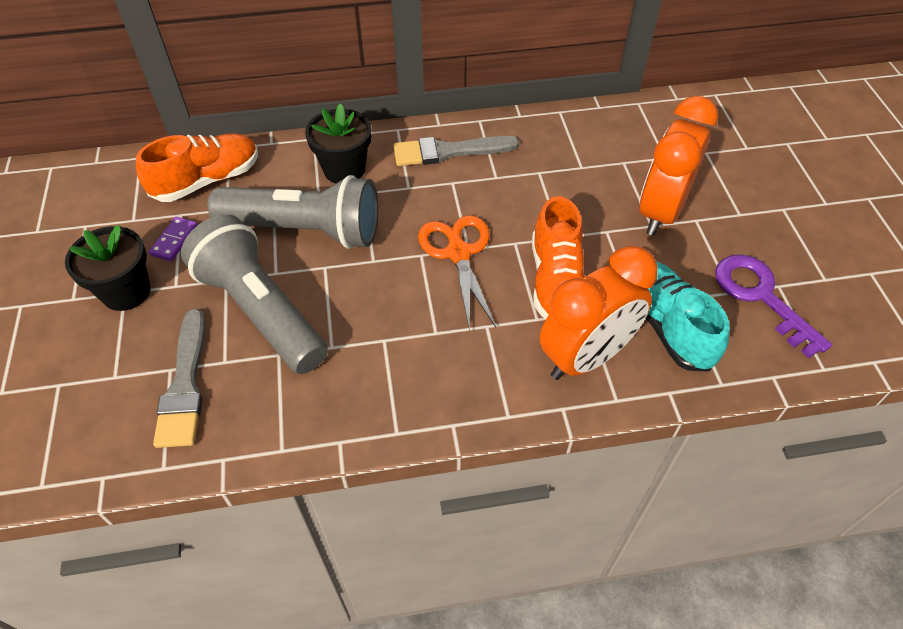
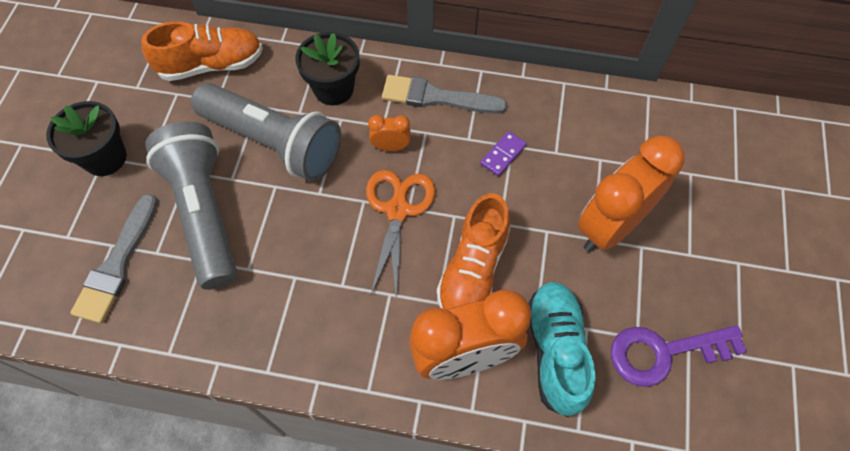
camera: 20 degrees right, 10 degrees up
purple domino [149,217,198,261] -> purple domino moved to [480,131,527,176]
purple key [715,255,832,358] -> purple key turned 90 degrees counterclockwise [610,325,747,387]
none -> orange clock [368,115,411,151]

